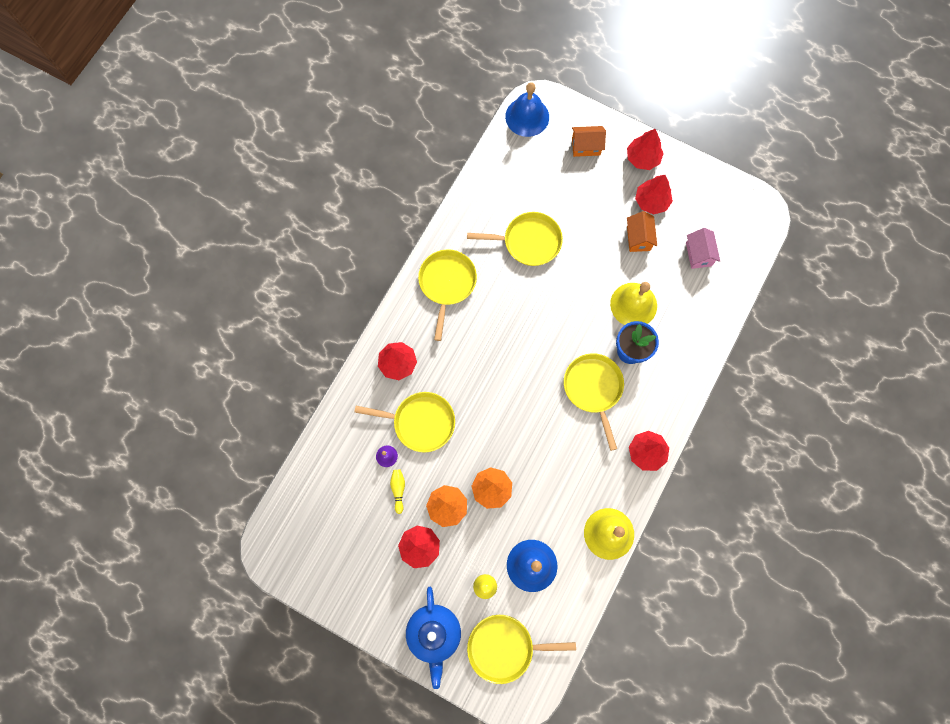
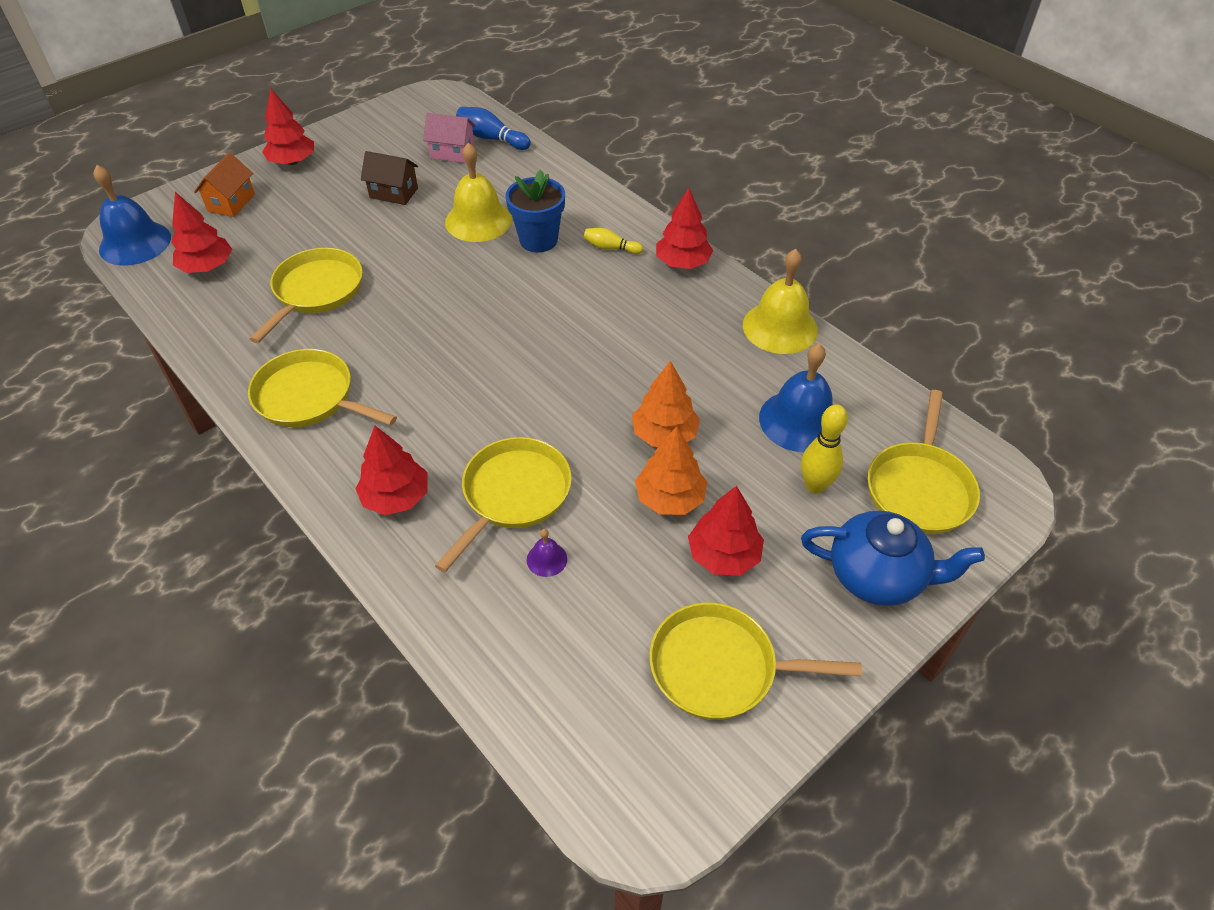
camera: 70 degrees left, 25 degrees down
yellow bowling pin [390,469,405,514] -> yellow bowling pin moved to [584,228,643,254]
yellow pan [564,353,624,451] -> yellow pan moved to [649,602,862,720]
orange house [627,211,657,252] -> brown house [361,151,418,205]
red tree [635,175,673,215] -> red tree moved to [171,192,232,273]
none -> blue bowling pin [456,107,531,150]

